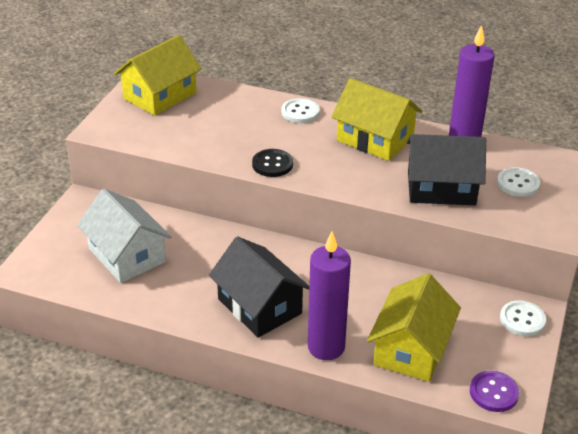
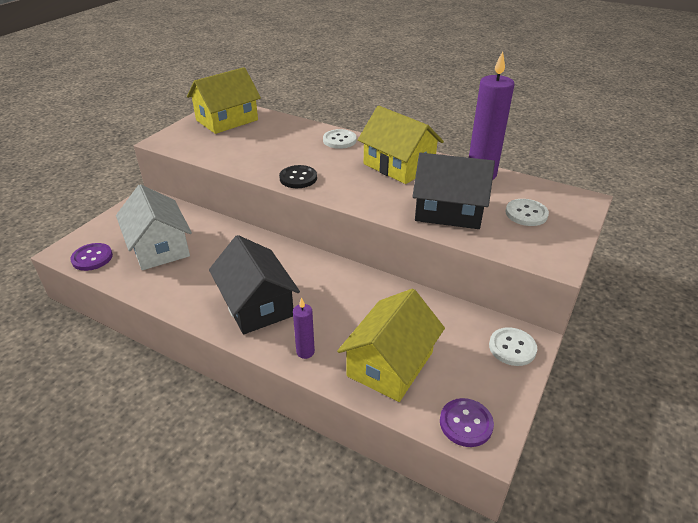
camera: 10 degrees right, 0 degrees up
purple candle [308,231,351,360] -> purple candle [293,298,315,359], size x0.49
none -> purple button [70,243,113,271]

